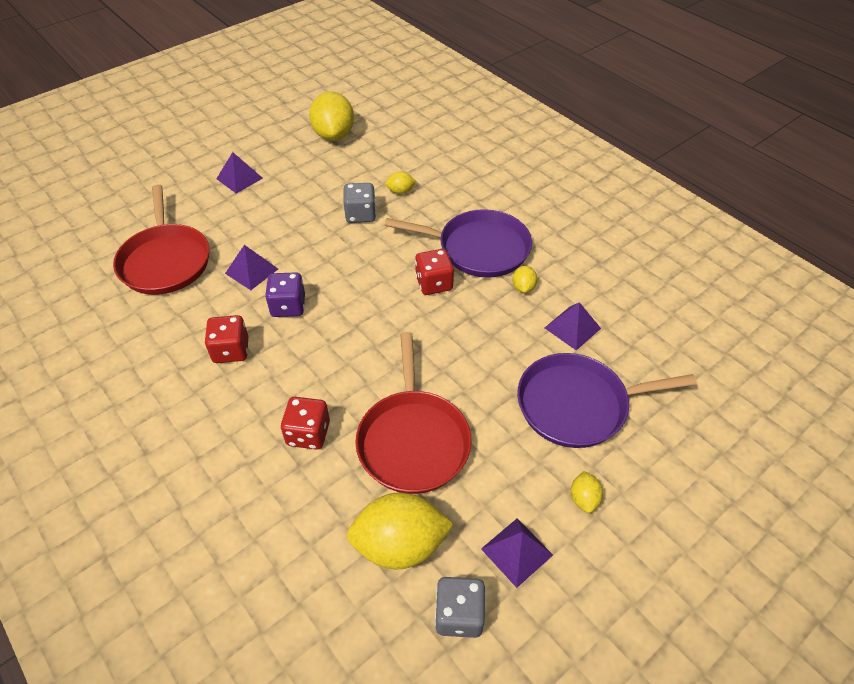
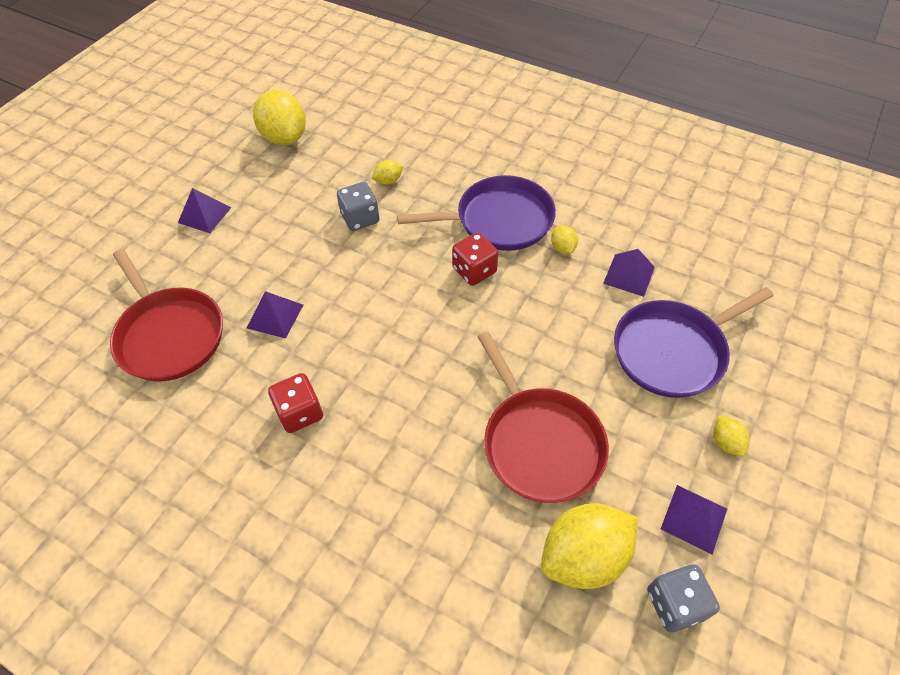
camera: 20 degrees left, 5 degrees up
purple dice [265,272,305,317] -> none
red dice [281,397,330,450] -> none

